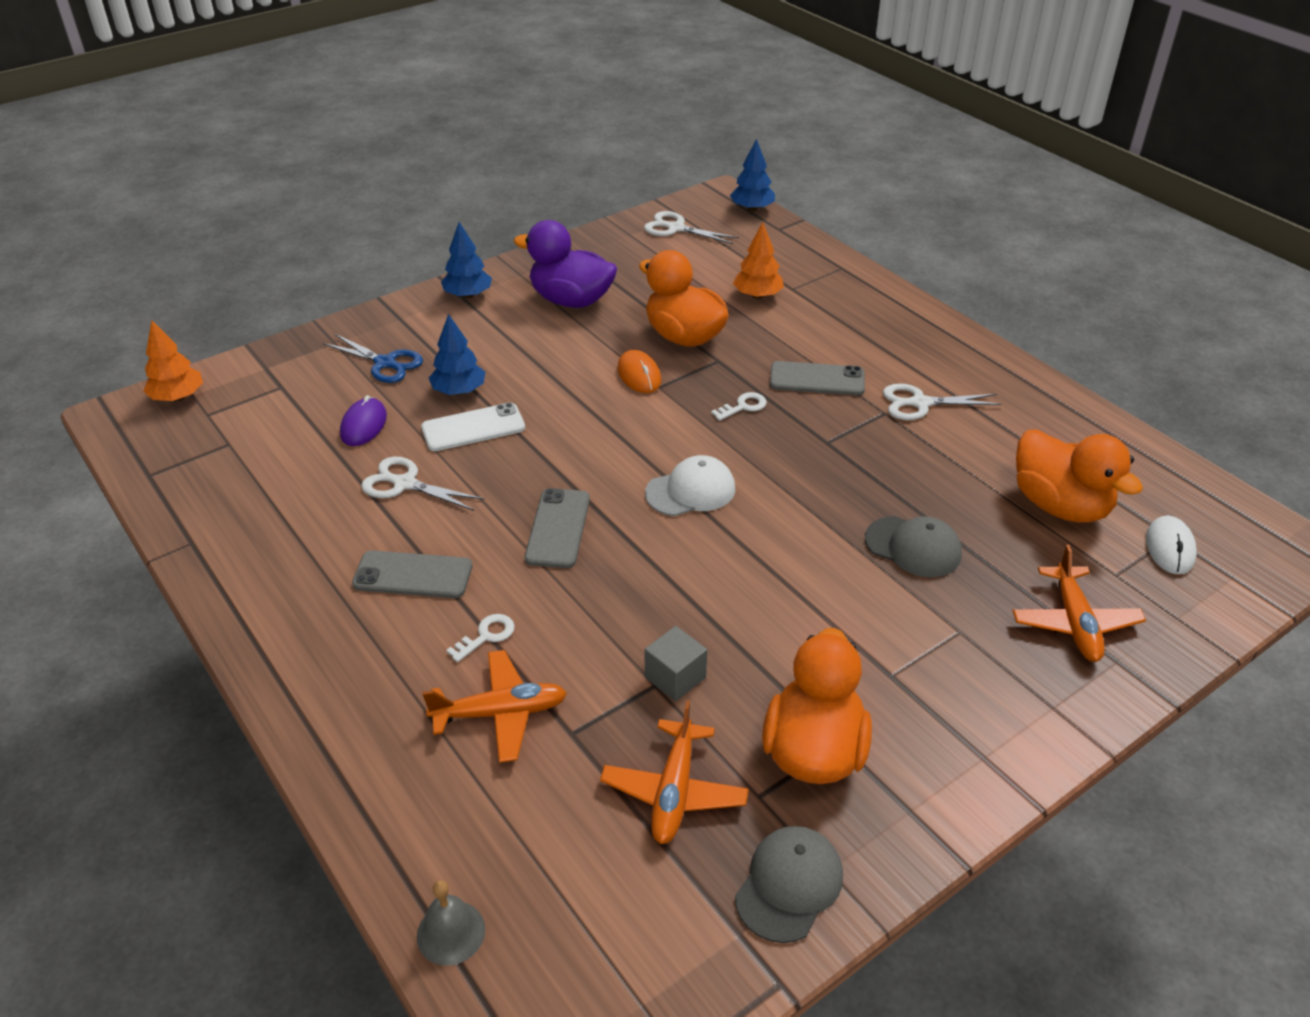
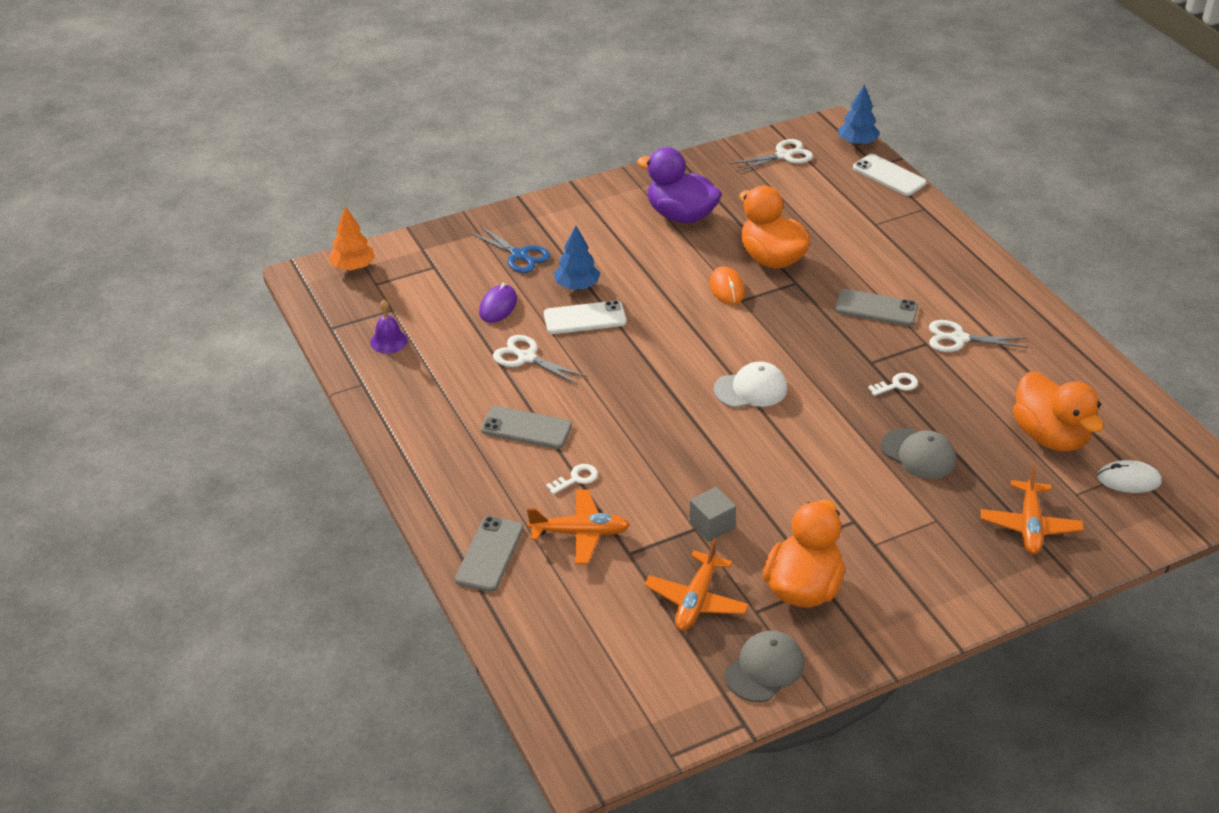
camera: 10 degrees right, 0 degrees up
grey bell [417,880,485,966] -> none
blue tree [441,222,492,298] -> none
grey phone [525,488,590,568] -> grey phone moved to [455,516,523,592]
white scissors [644,211,739,244] -> white scissors turned 120 degrees clockwise [730,139,813,172]
white key [711,392,767,421] -> white key moved to [868,373,918,396]
orange tree [733,222,784,299] -> none
white mouse [1146,516,1197,574] -> white mouse turned 75 degrees clockwise [1097,460,1162,493]
none -> purple bell [370,300,408,354]
none -> white phone [853,154,926,196]

